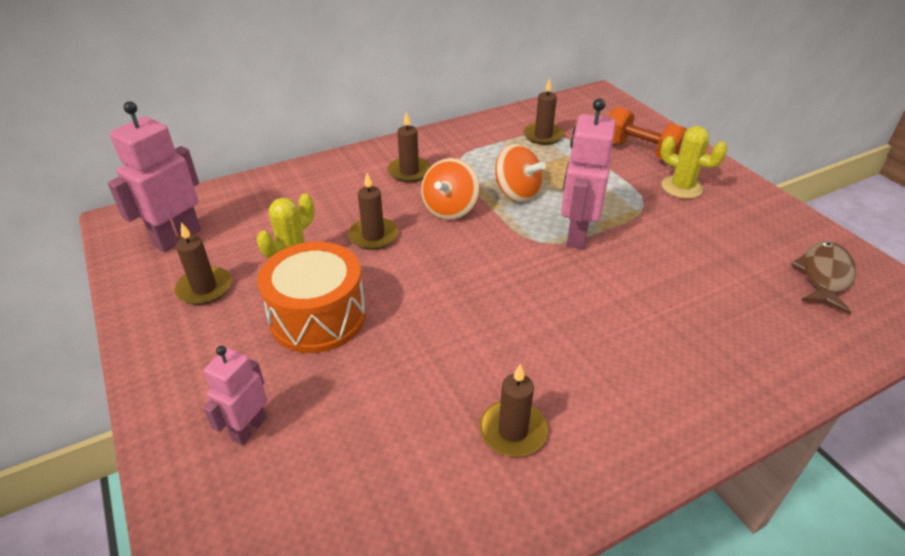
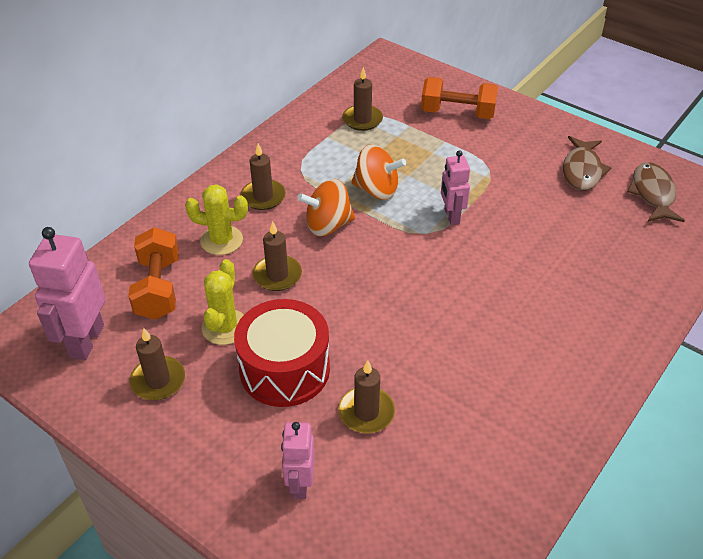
camera: 25 degrees left, 5 degrees up
orange drum [257,242,366,353] -> red drum [234,299,330,407]
orange spinning top [421,158,479,220] -> orange spinning top turned 75 degrees clockwise [297,179,355,236]
brown candle [479,364,548,457] -> brown candle moved to [338,360,395,433]
pink robot [561,98,616,249] -> pink robot [441,150,470,225], size x0.61
yellow cactus [660,126,727,199] -> yellow cactus moved to [185,184,248,255]
none -> orange dumbbell [128,227,179,320]
none -> brown fish [563,136,611,191]

